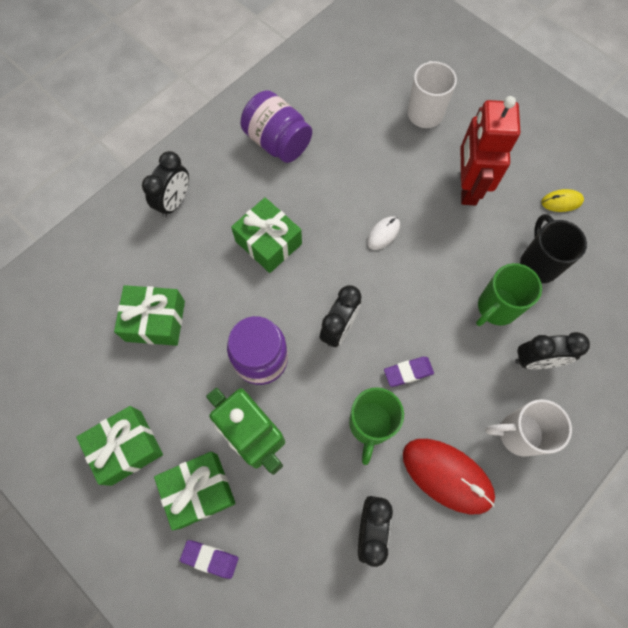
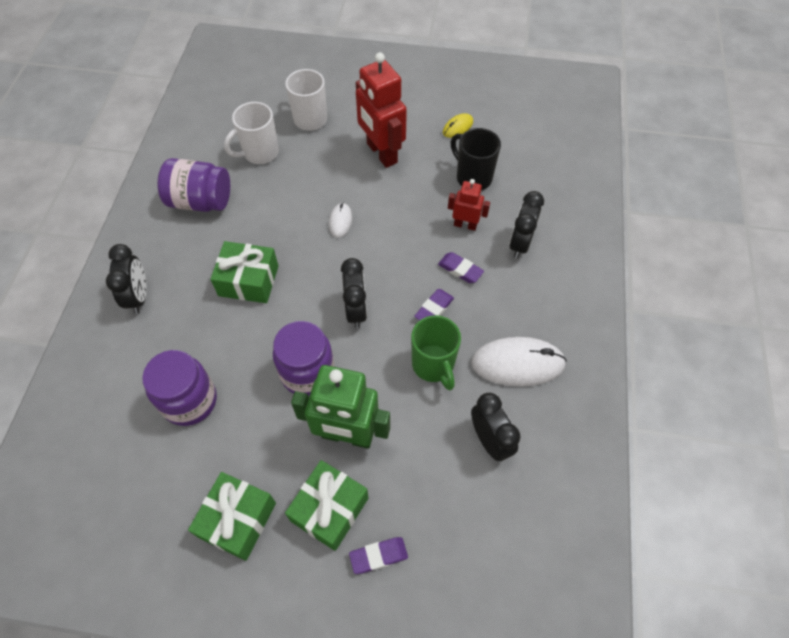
camera: 35 degrees left, 10 degrees down
green gift [114,285,185,346] -> purple jar [142,350,217,426]
red mouse [403,439,495,514] -> white mouse [471,337,567,387]
green mug [476,263,542,326] -> red robot [448,179,490,231]
white mug [485,399,572,457] -> white mug moved to [224,102,279,164]
black clock [515,332,590,369] -> black clock turned 150 degrees clockwise [509,191,544,258]
none -> purple eraser [438,252,484,283]

